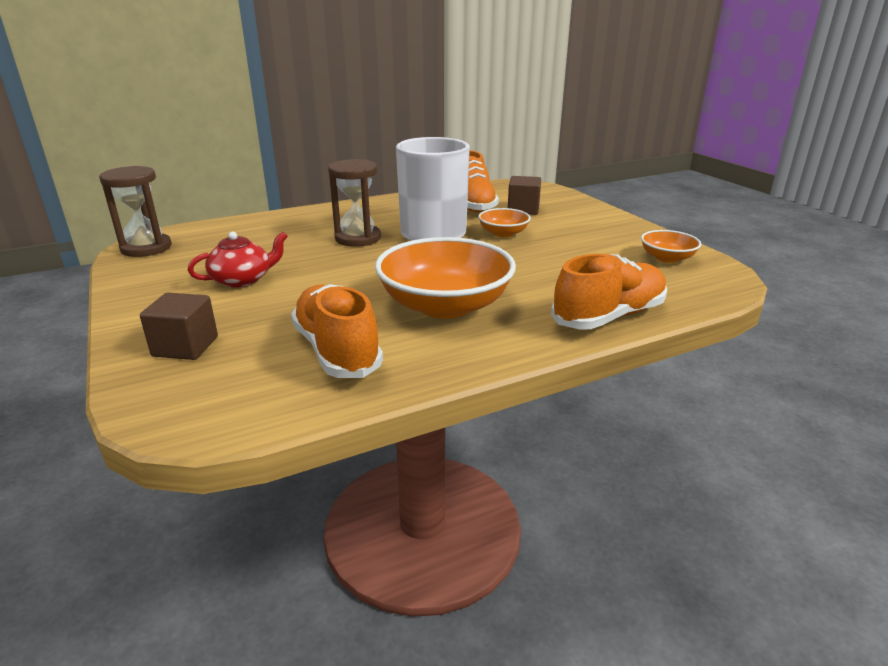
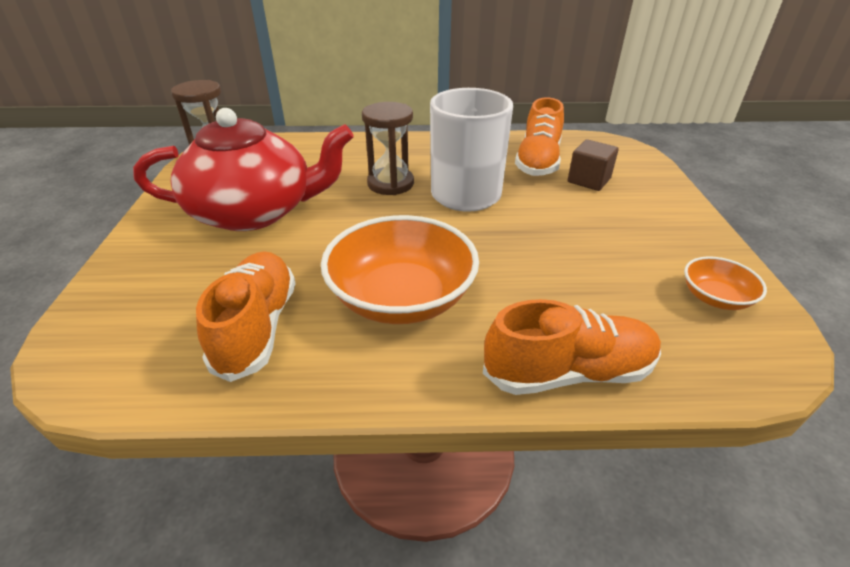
camera: 25 degrees right, 10 degrees up
brown cube [140,293,218,360] -> none
red teapot [188,232,288,287] -> red teapot [133,108,354,231], size x2.16
orange bowl [478,208,531,237] -> none

